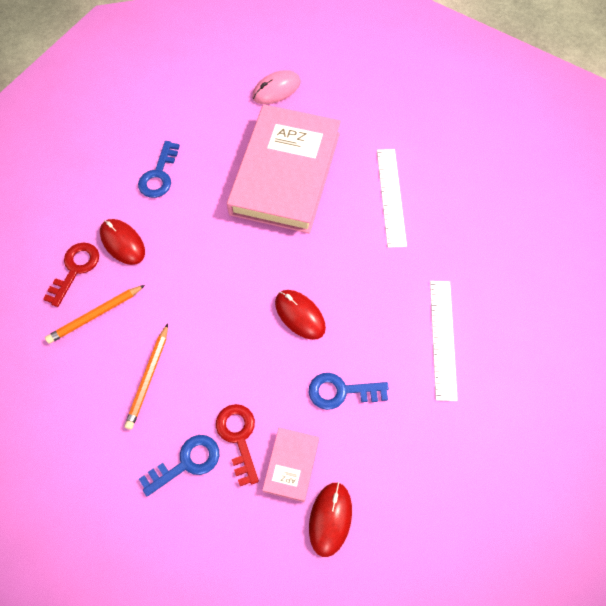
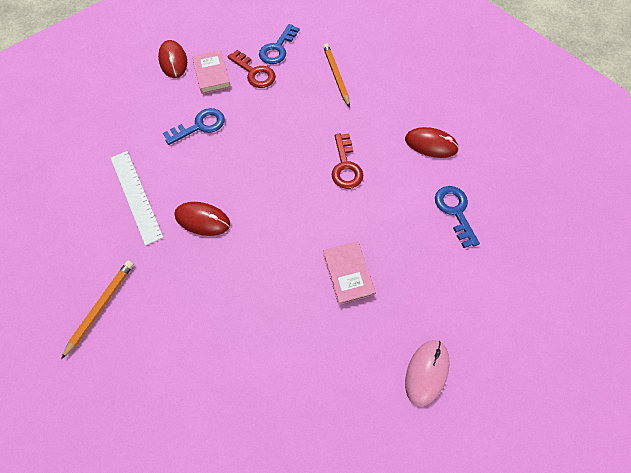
camera: 150 degrees right, 0 degrees up
red key [43,243,99,307] -> red key moved to [332,133,363,189]
orange pencil [45,285,145,344] -> orange pencil moved to [61,261,134,359]
pink book [227,105,341,234] -> pink book [323,241,376,305], size x0.42
red mouse [275,290,326,340] -> red mouse moved to [174,202,230,236]
white ruler [377,149,407,248] -> none

